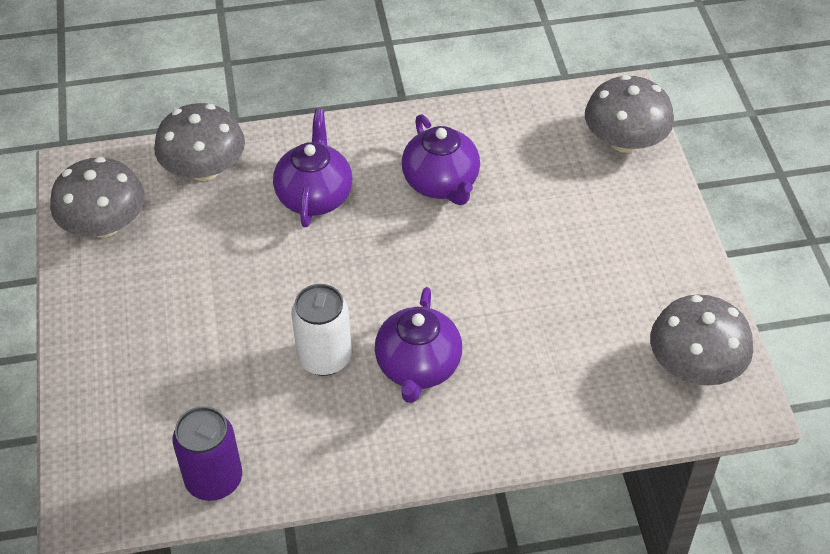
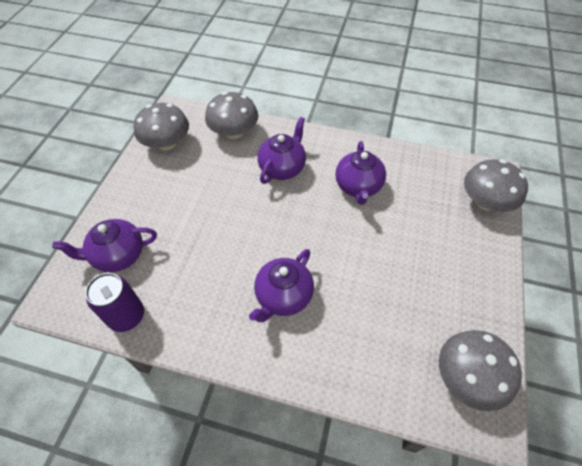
camera: 25 degrees right, 5 degrees up
white can [291,284,352,376] -> none
none -> purple teapot [52,219,157,272]

